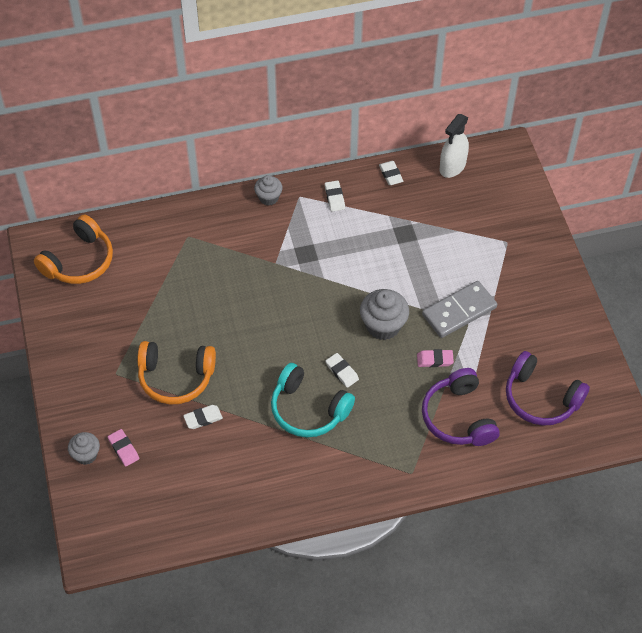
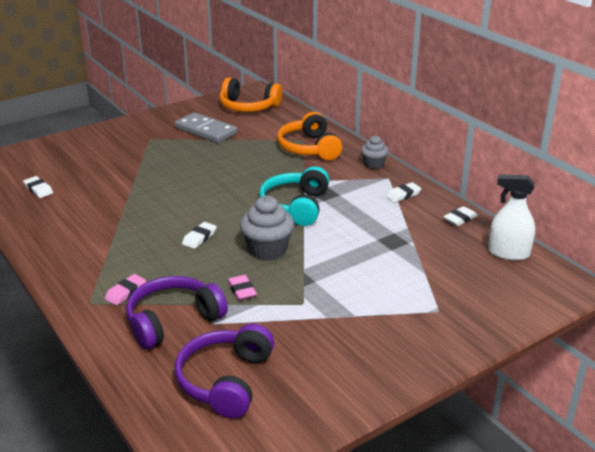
camera: 70 degrees right, 25 degrees down
grey cupcake [68,432,100,465] -> none
pink eraser [108,429,139,466] -> pink eraser moved to [105,274,146,305]
orange headphones [137,341,216,404] -> orange headphones moved to [277,112,342,160]
white eraser [183,405,223,429] -> white eraser moved to [23,176,53,198]
turquoise headphones [271,363,355,437] -> turquoise headphones moved to [259,166,330,226]
grey domino [422,281,497,338] -> grey domino moved to [175,112,237,143]

